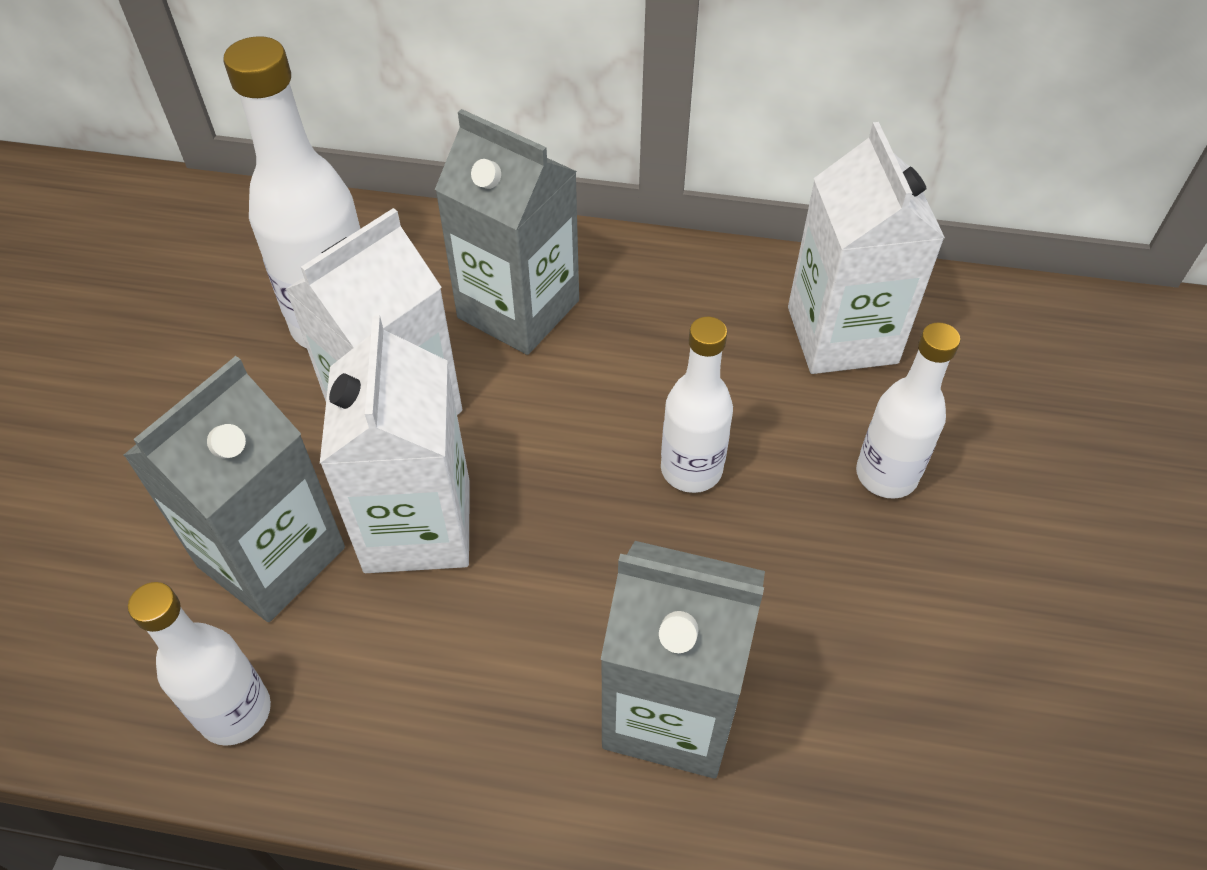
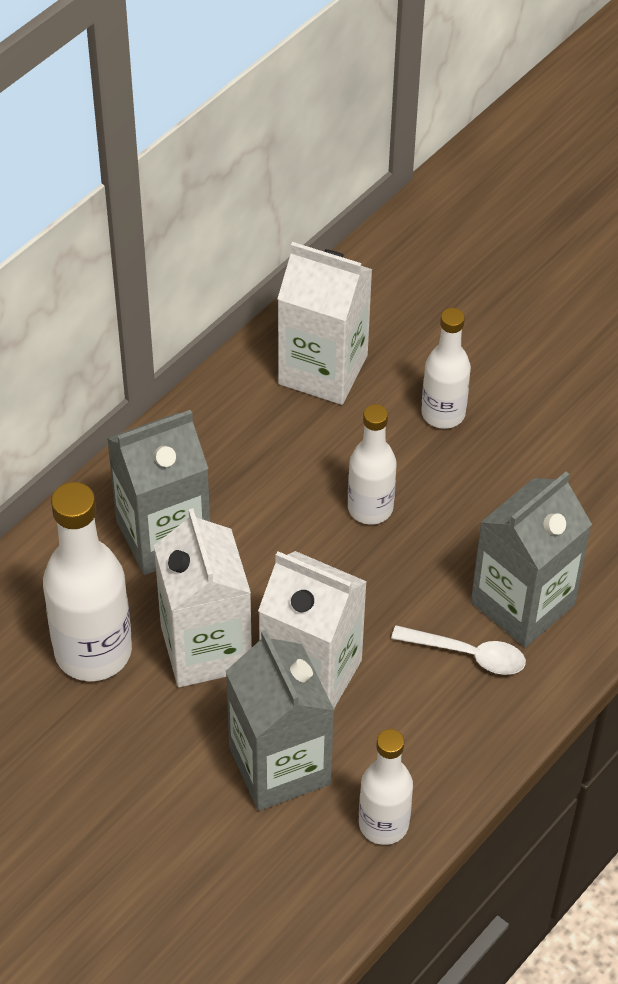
camera: 60 degrees left, 0 degrees up
none -> white spoon [391,625,526,675]

